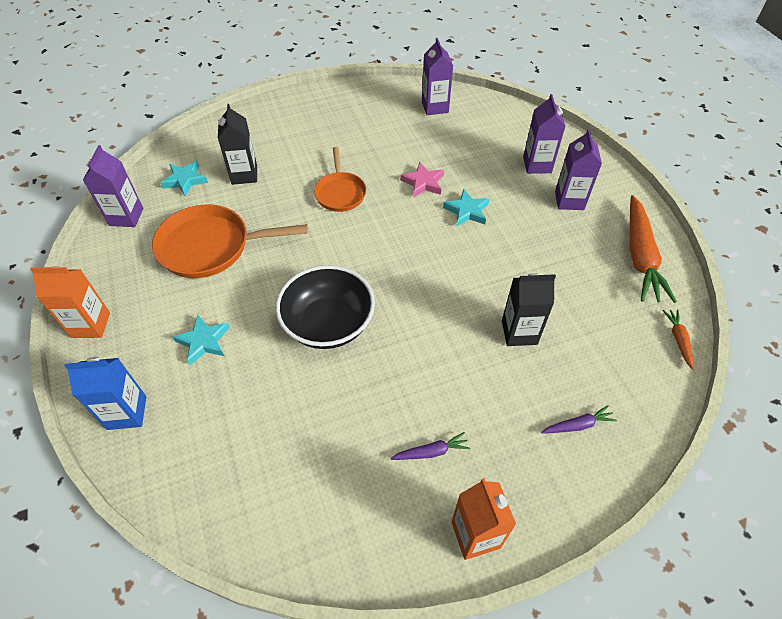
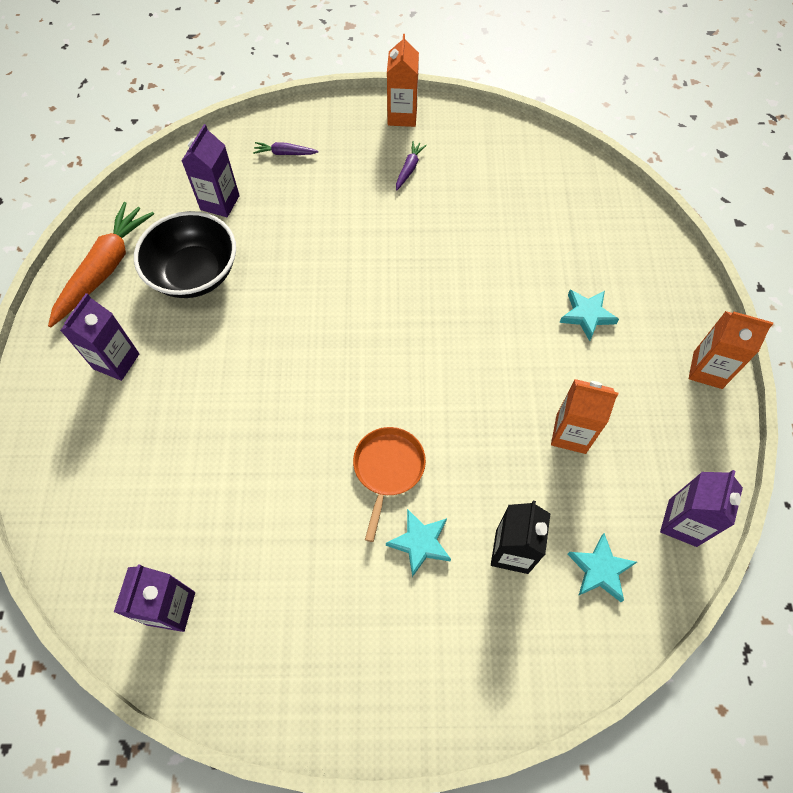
camera: 160 degrees left, 10 degrees up
blue carton [64,357,146,430] -> none
orange pan [152,204,308,278] -> orange carton [551,379,618,454]
black bowl [276,265,375,349] -> black bowl moved to [134,211,236,298]
purple carrot [390,432,470,460] -> purple carrot turned 105 degrees clockwise [396,141,427,191]
pink star [400,162,444,198] -> none
turquoise star [443,189,489,227] -> turquoise star moved to [386,509,451,577]
black carton [502,273,556,346] -> none
purple carton [523,94,566,174] -> purple carton moved to [182,124,240,217]
orange carrot [663,309,694,370] -> none

